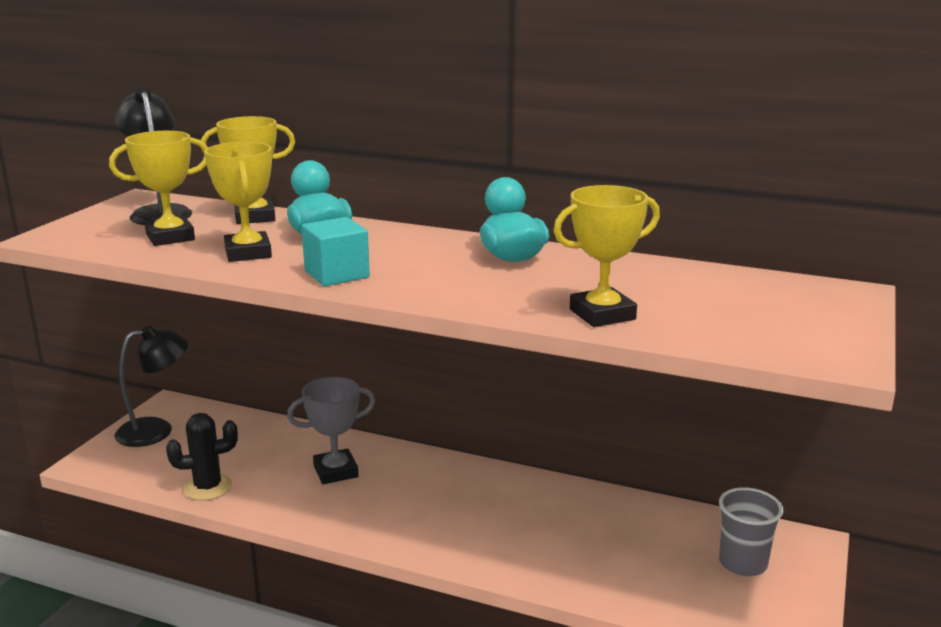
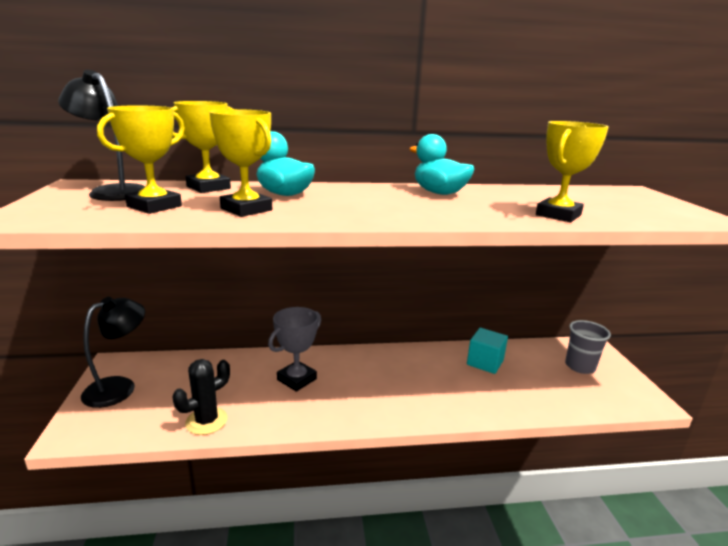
camera: 30 degrees left, 0 degrees up
turquoise cube [301,217,370,286] -> turquoise cube moved to [467,328,508,374]

